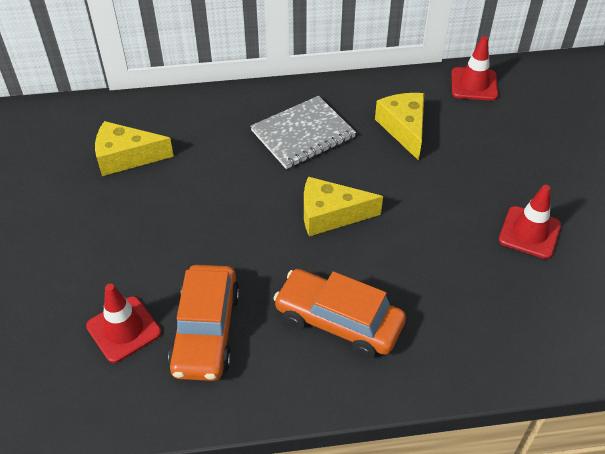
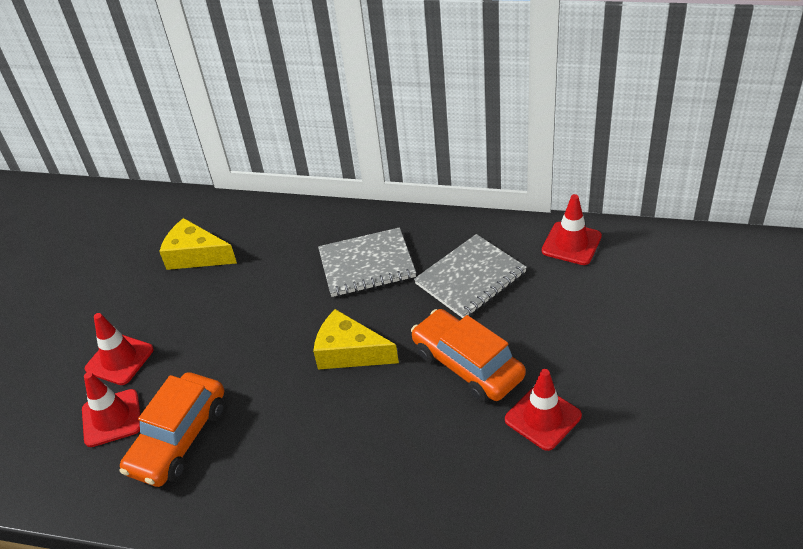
camera: 25 degrees right, 5 degrees down
orange car [273,269,406,358] -> orange car moved to [411,309,526,402]
yellow cheese [375,93,424,161] -> grey notebook [414,234,527,318]
none -> red traffic cone [85,313,154,385]

